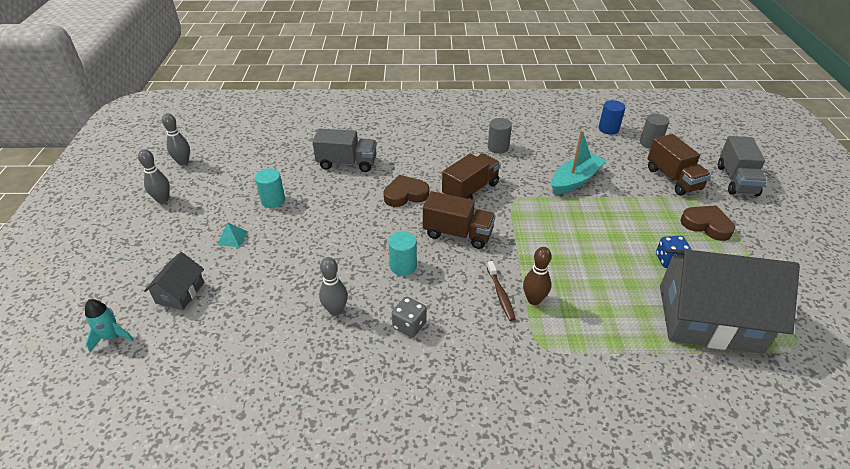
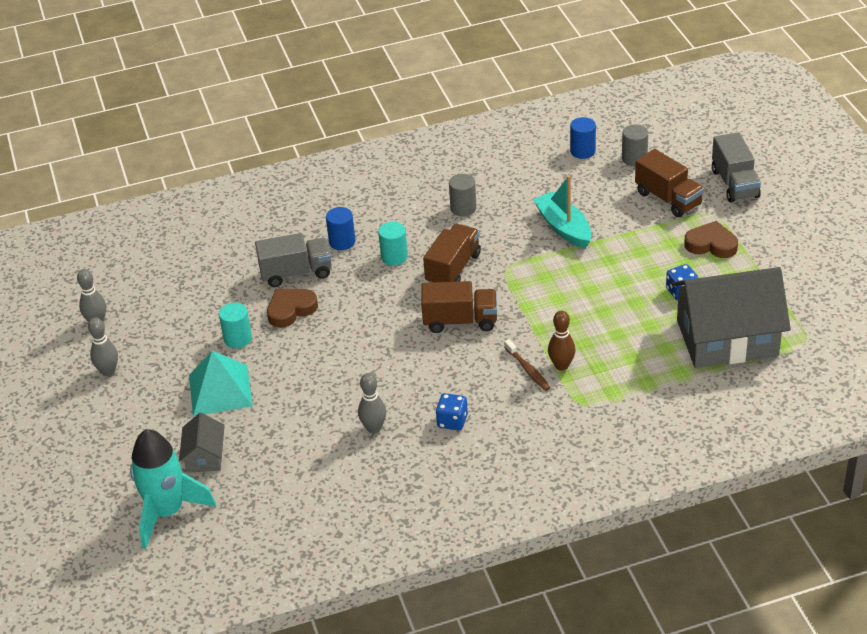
camera: 15 degrees left, 0 degrees up
turquoise rocket [85,299,134,352] -> turquoise rocket [130,429,216,549], size x2.04
turquoise pyramid [217,222,248,247] -> turquoise pyramid [189,351,253,416], size x2.27
brown heart [384,175,429,207] -> brown heart moved to [267,289,318,328]
turquoise cylinder [388,231,417,276] -> turquoise cylinder moved to [378,222,408,266]
grey dice [392,297,427,338] -> blue dice [436,393,468,431]
turquoise boat [551,130,606,194] -> turquoise boat turned 60 degrees counterclockwise [533,175,592,248]
none -> blue cylinder [326,207,356,250]

